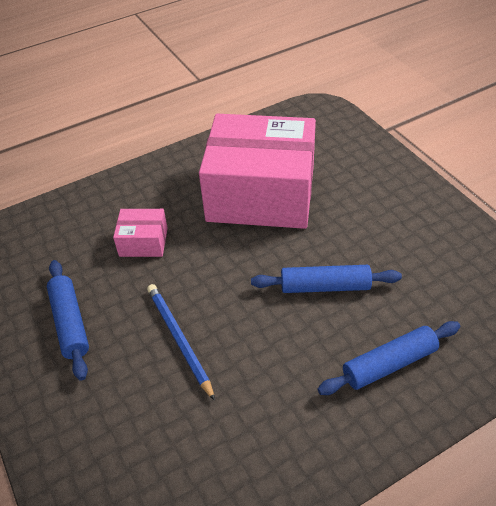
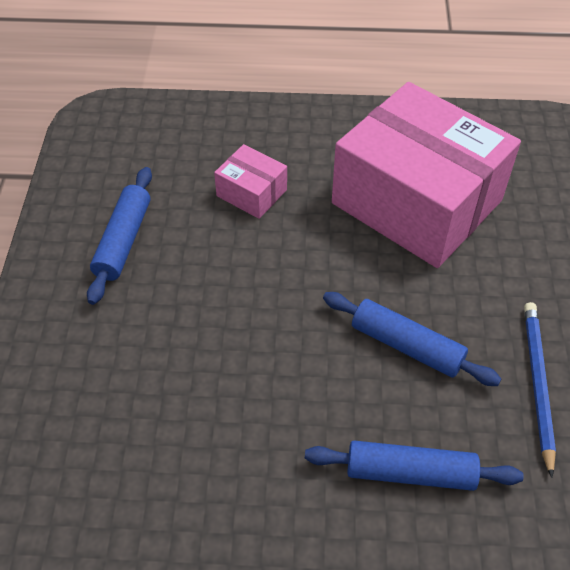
camera: 30 degrees right, 5 degrees up
blue pencil [147,284,215,401] -> blue pencil moved to [524,302,556,478]

